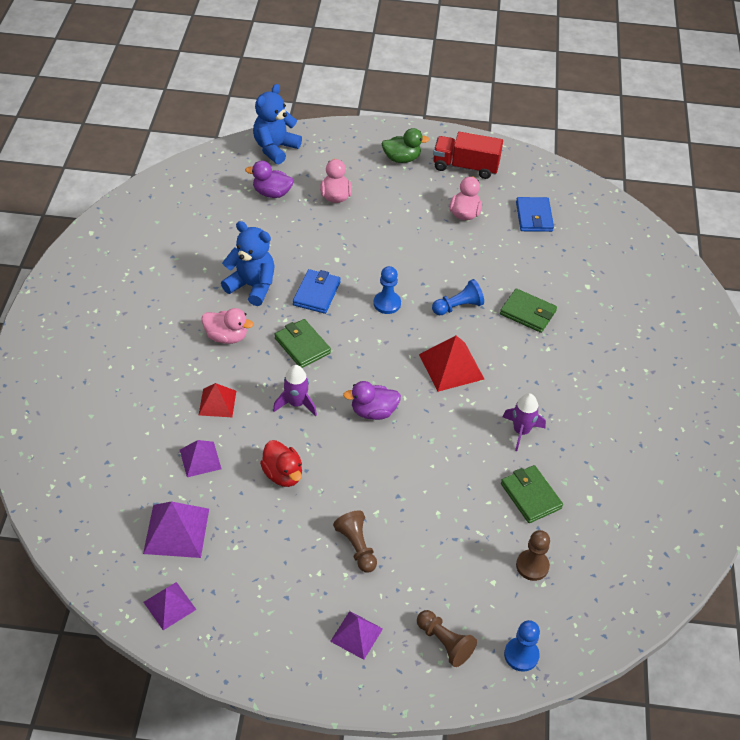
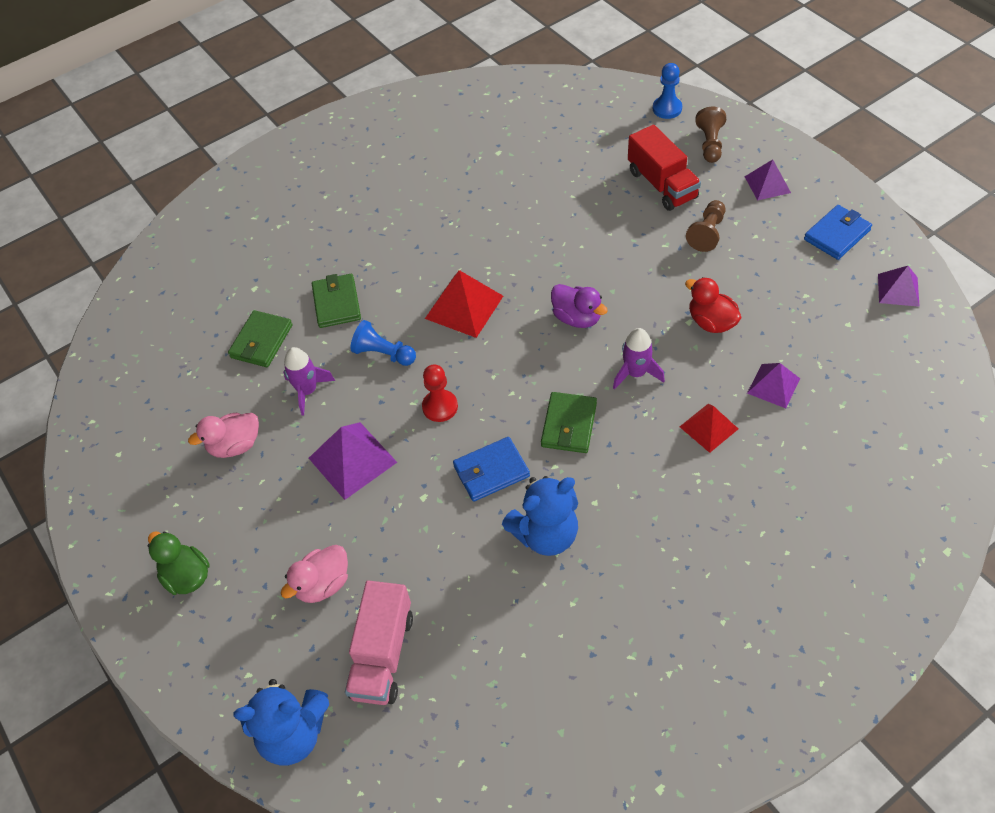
camera: 125 degrees left, 5 degrees up
purple pyramid [143,501,209,558] -> purple pyramid moved to [309,422,397,500]
pink duck [201,308,254,344] -> none
blue teddy bear [221,221,275,306] -> blue teddy bear turned 105 degrees counterclockwise [502,476,578,556]
purple duck [245,161,294,198] -> pink truck [345,580,413,705]
red duck [260,440,302,487] -> red duck turned 60 degrees counterclockwise [685,277,741,333]
blue pawn [373,266,401,314] -> red pawn [422,365,458,422]
red truck [433,132,503,179] -> red truck moved to [628,125,701,211]
green wallet [501,465,563,523] -> green wallet moved to [228,310,292,367]
purple rocket [503,393,546,451] -> purple rocket moved to [283,347,335,415]
blue wallet [516,197,554,232] -> blue wallet moved to [804,205,872,260]
brown pawn [516,530,550,581] -> none

